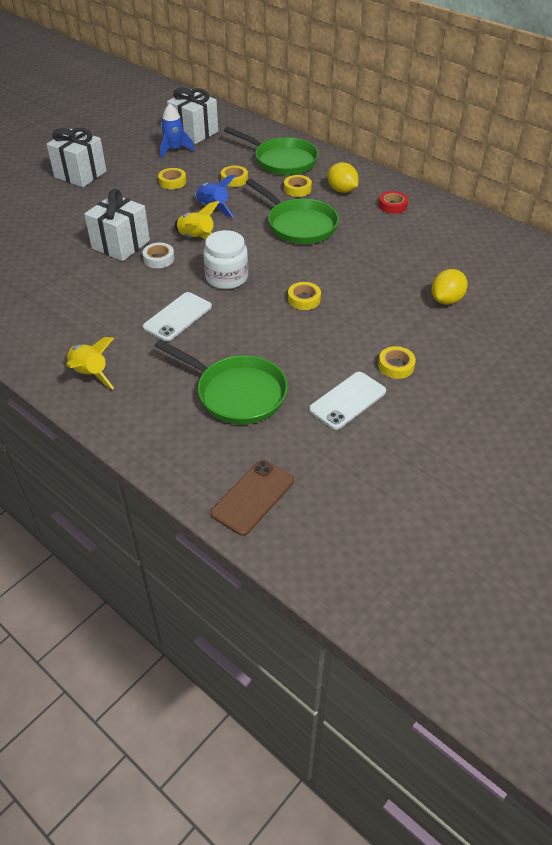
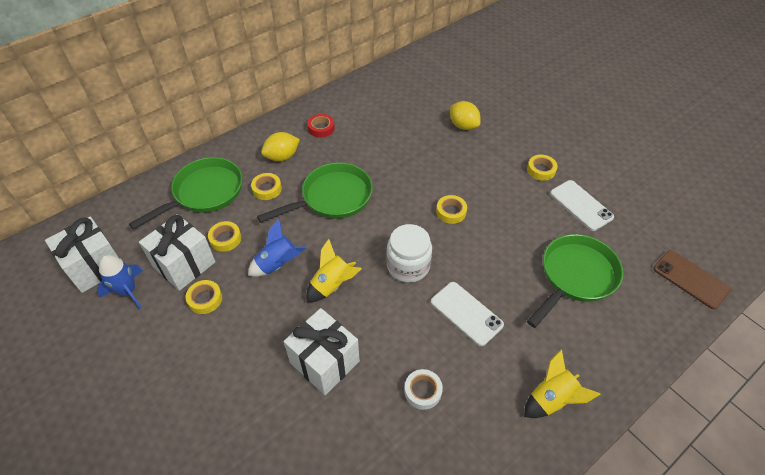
camera: 80 degrees left, 5 degrees up
white gift [46,128,106,187] -> white gift moved to [139,214,215,291]
white tape [142,243,175,268] -> white tape moved to [404,369,443,410]

